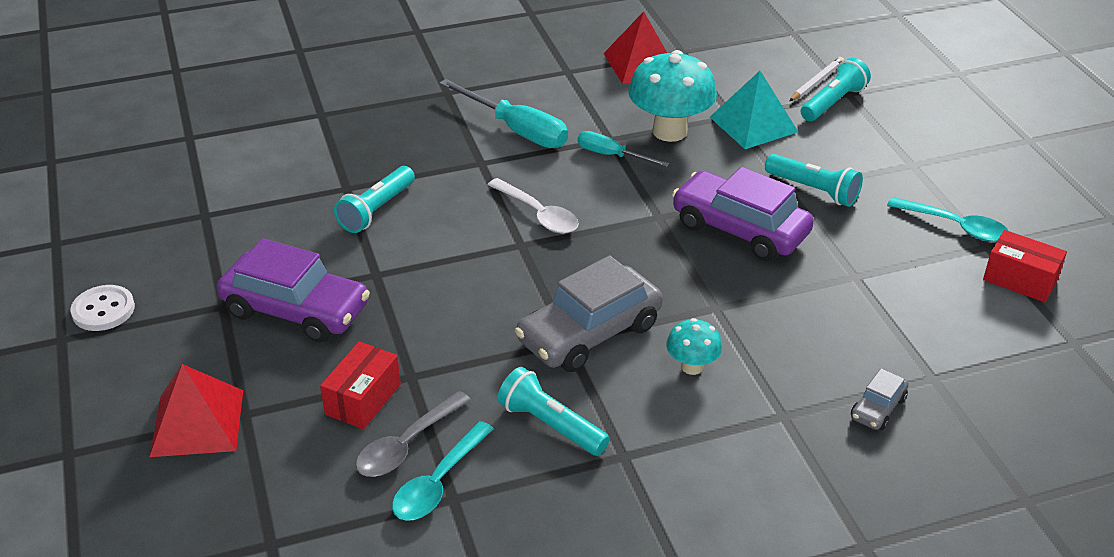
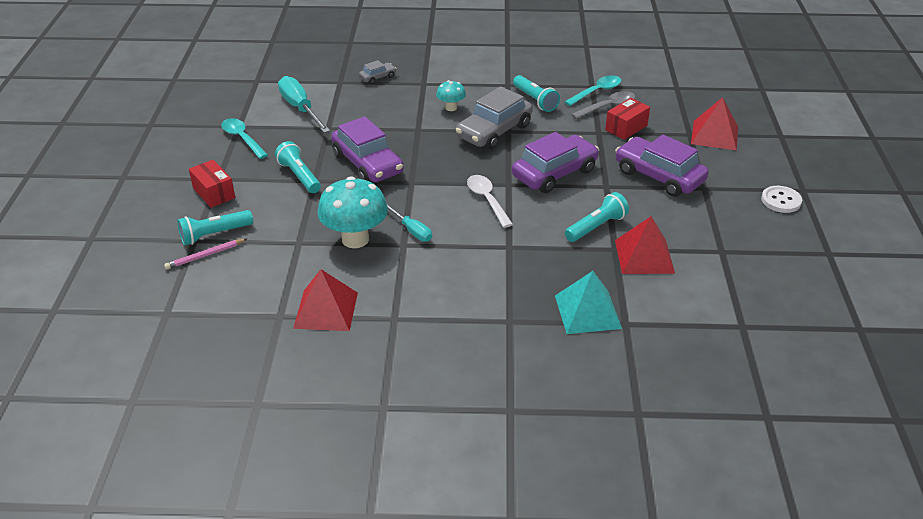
camera: 160 degrees left, 0 degrees up
turquoise screwdriver [439,79,568,148] -> turquoise screwdriver moved to [278,76,330,133]
grey car [515,255,663,372] -> grey car turned 150 degrees clockwise [456,86,533,150]
turquoise pyramid [710,71,798,149] -> turquoise pyramid moved to [555,271,622,334]
white pencil [790,57,844,101] -> pink pencil [164,239,247,270]
red box [983,230,1067,302] -> red box moved to [189,160,235,208]
none -> purple car [512,132,599,193]
none -> red pyramid [615,216,675,274]

